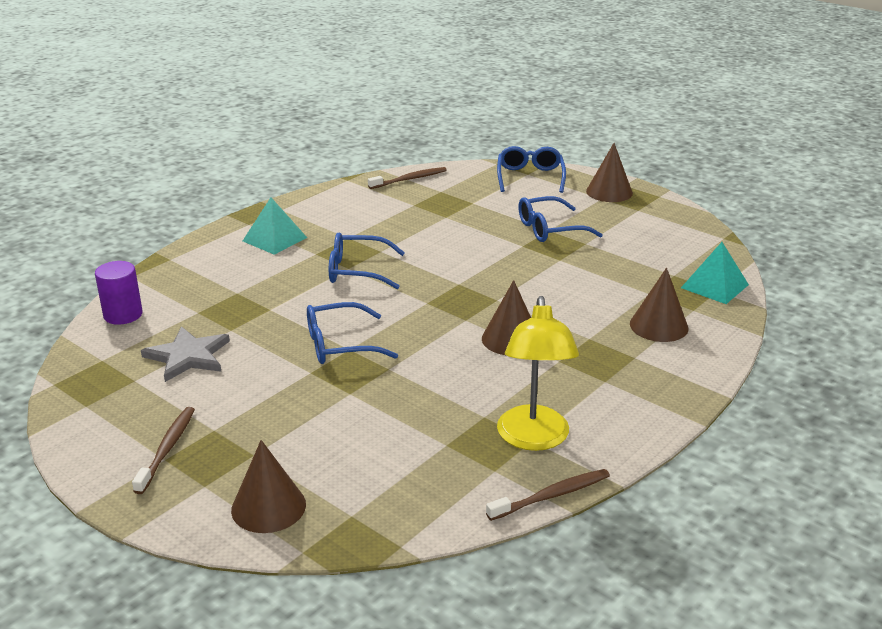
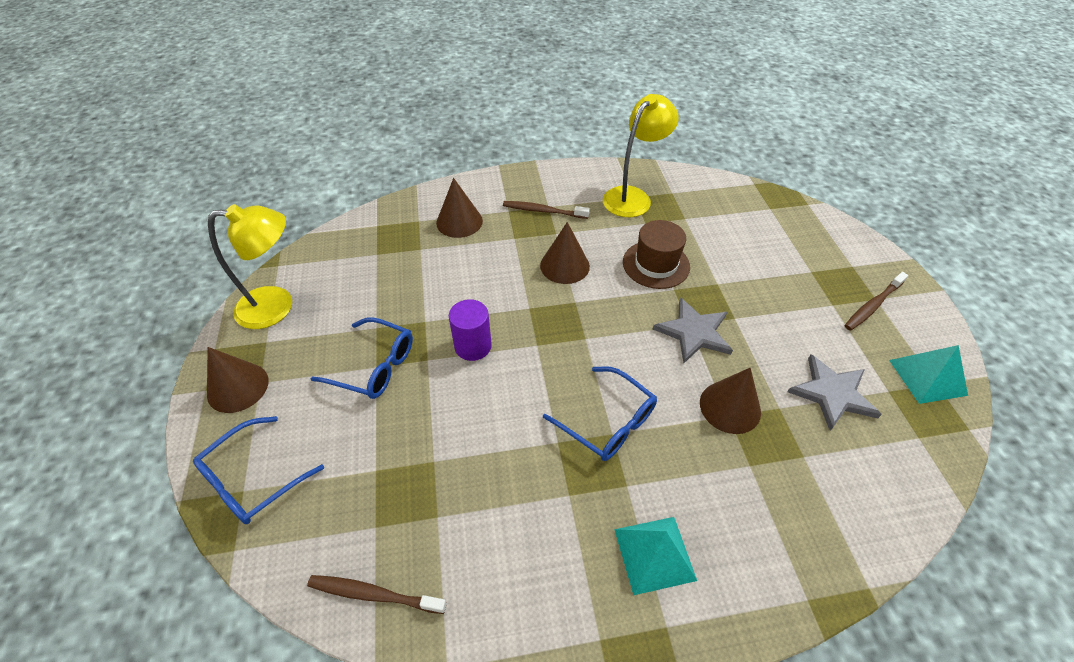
camera: 140 degrees left, 20 degrees up
purple cylinder [95,261,143,325] -> purple cylinder moved to [449,299,492,361]
brown cone [231,440,306,533] -> brown cone moved to [700,368,761,434]
blue glasses [307,302,398,364] -> grey star [653,298,733,363]
brown toothbrush [486,469,610,521] -> brown toothbrush moved to [503,201,590,219]
turquoise pyramid [681,242,749,304] -> turquoise pyramid moved to [889,345,968,404]
none -> yellow lamp [208,204,292,329]
none -> brown hat [623,220,690,289]

